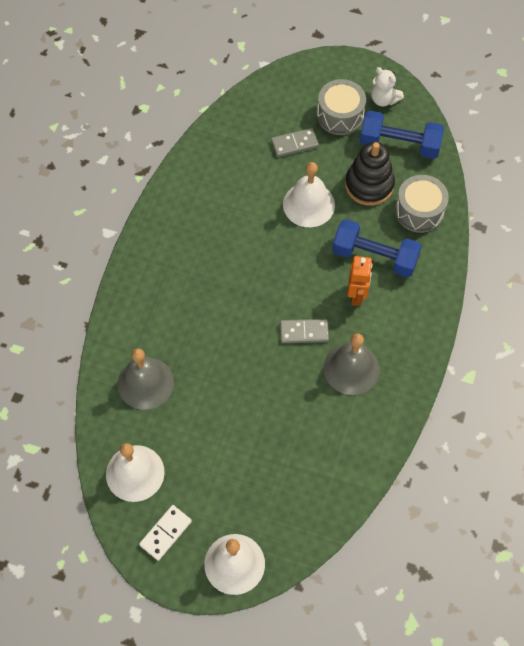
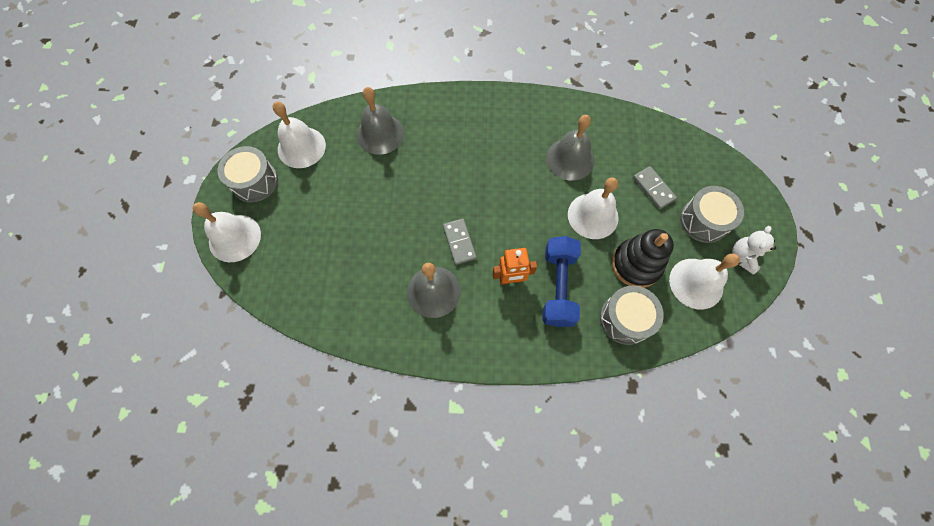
camera: 75 degrees right, 5 degrees up
white domino [139,505,192,561] -> grey drum [218,146,278,202]
blue dumbbell [360,111,444,159] -> white bell [669,253,740,309]
none -> grey bell [546,115,595,181]

